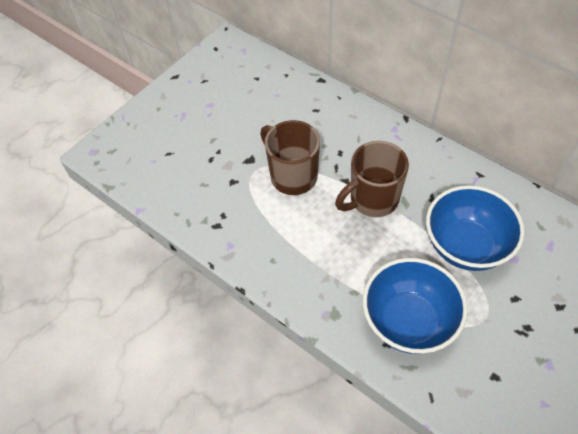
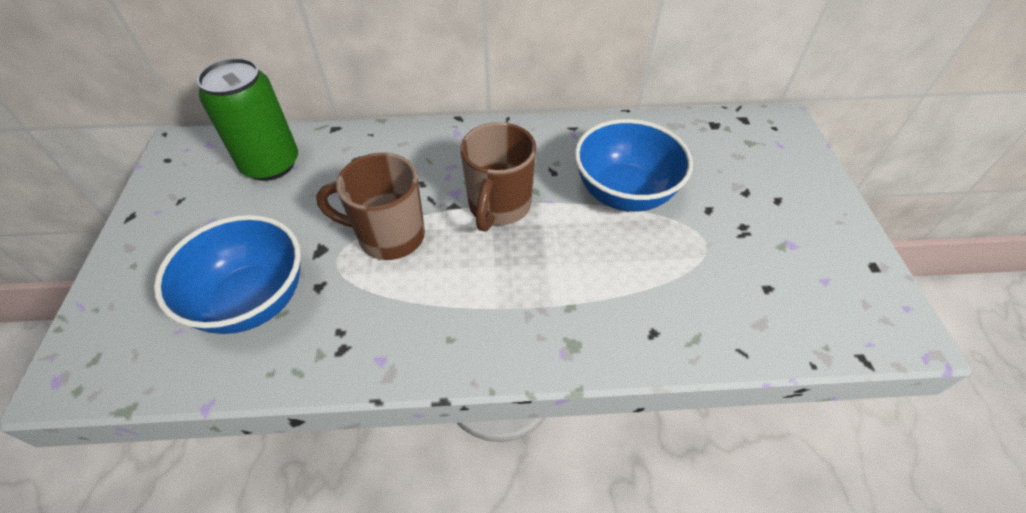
camera: 45 degrees left, 5 degrees down
blue bowl [363,258,468,354] -> blue bowl moved to [154,215,301,334]
none -> green can [197,58,298,181]

